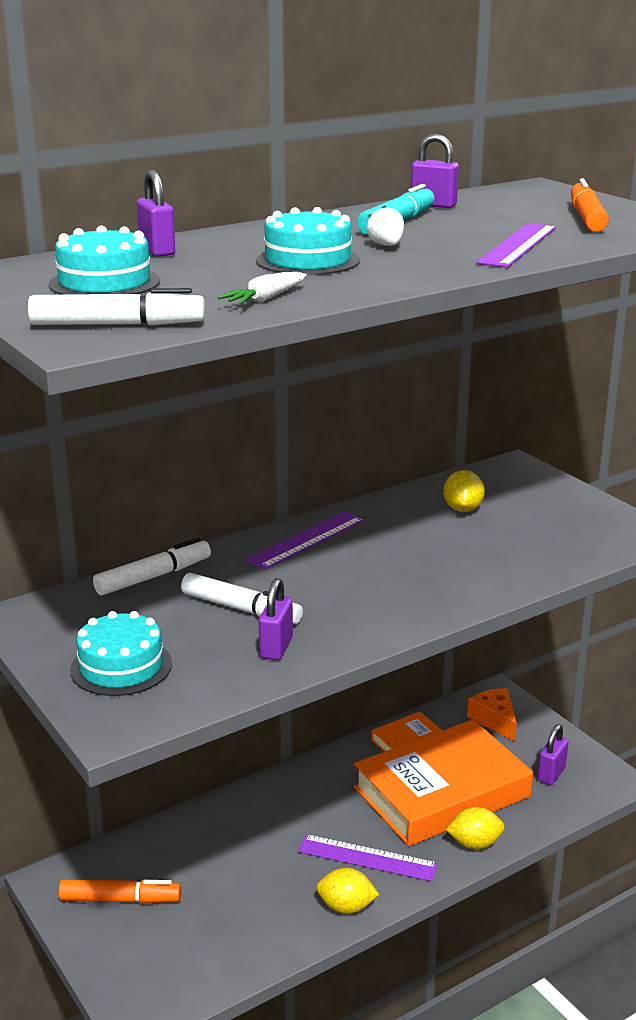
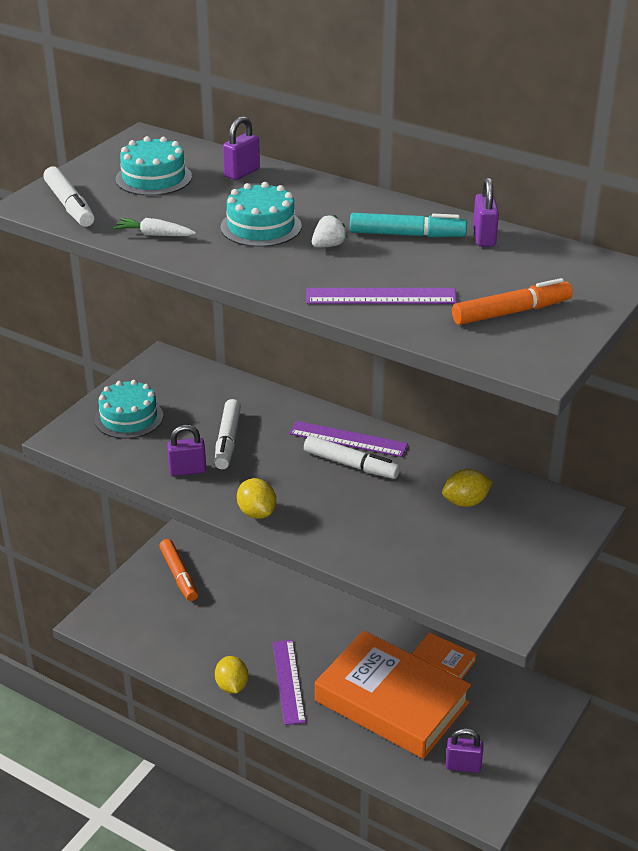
camera: 65 degrees right, 10 degrees up
white marker [93,538,211,595] -> white marker moved to [304,436,400,479]
yellow lemon [446,807,505,849] -> yellow lemon moved to [237,478,276,519]
orange cheese [467,688,517,741] -> none

